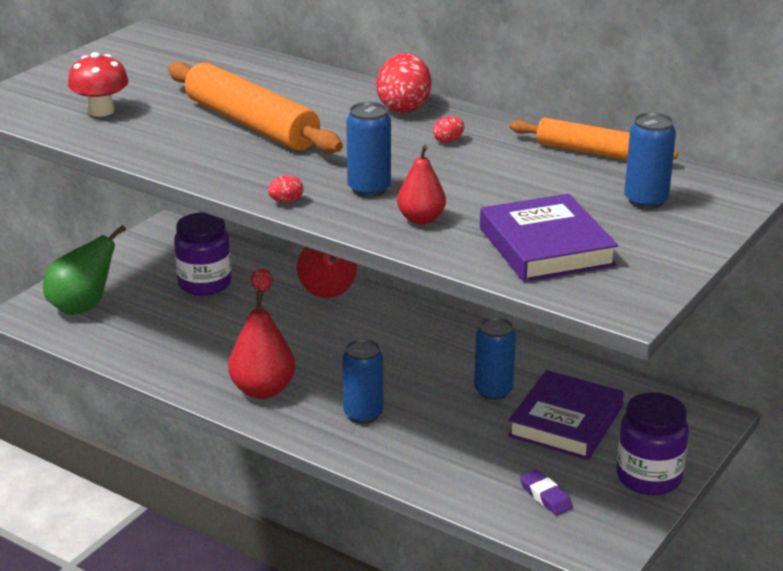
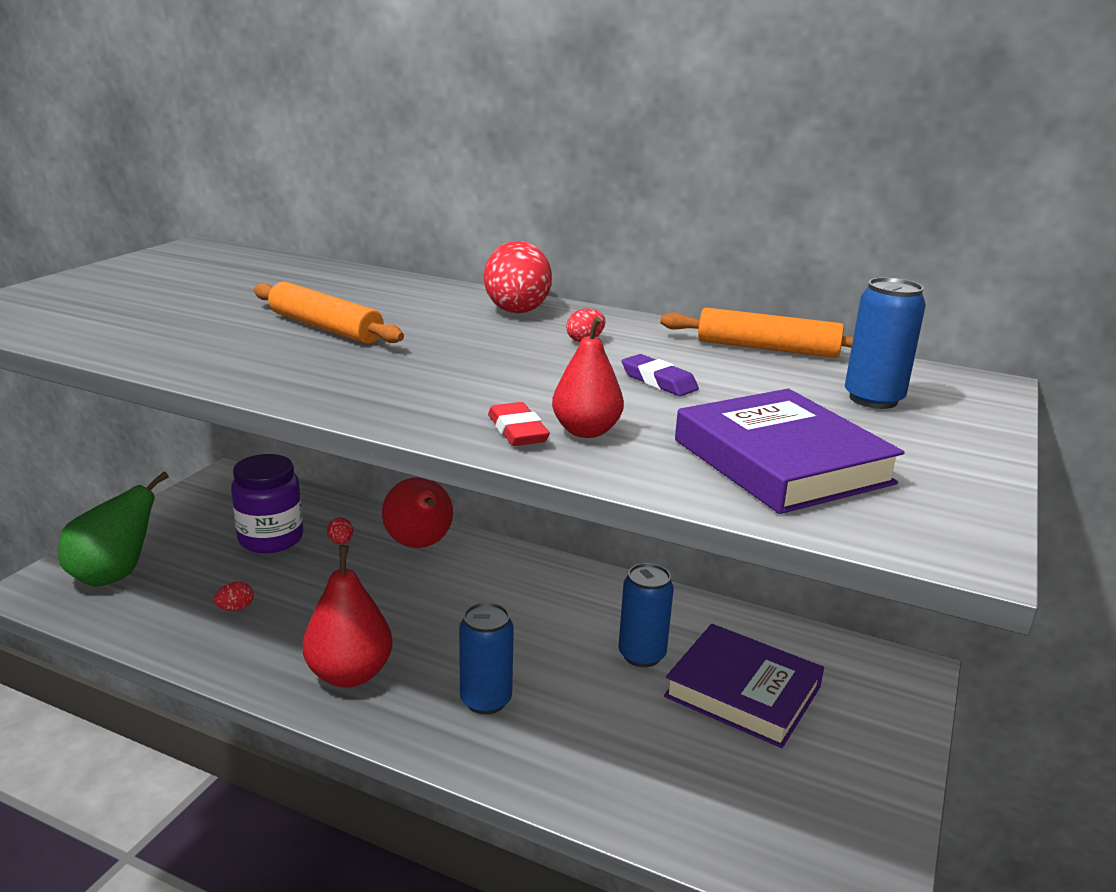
camera: 10 degrees left, 5 degrees down
red mushroom [68,52,129,117] -> none
orange rolling pin [168,62,343,153] -> orange rolling pin [254,281,404,344], size x0.63
red egg [268,175,304,203] -> red egg moved to [214,582,254,611]
blue can [346,102,391,197] -> none
purple book [508,370,624,460] -> purple book turned 75 degrees counterclockwise [664,624,824,748]
purple eraser [520,470,573,515] -> purple eraser moved to [622,354,699,396]
purple jar [617,392,689,495] -> none
none -> red eraser [488,402,550,446]

